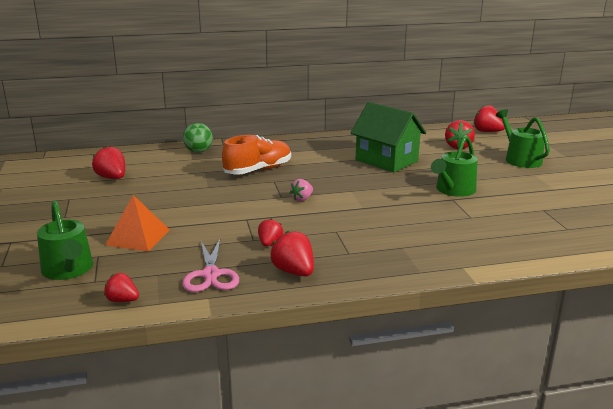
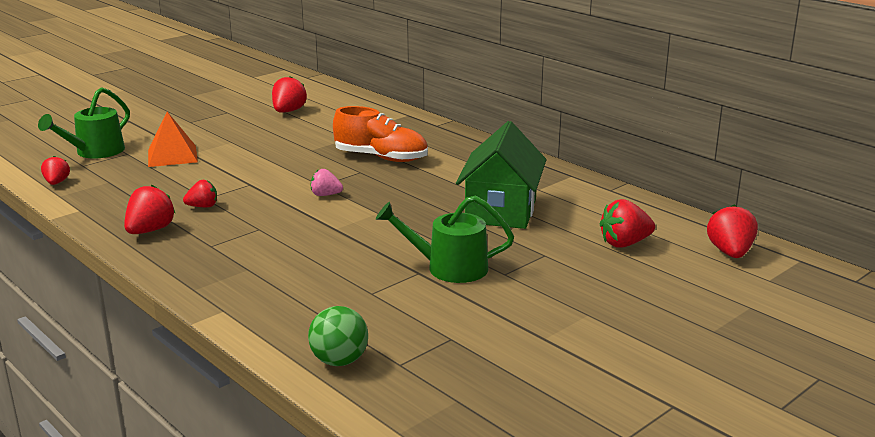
camera: 60 degrees right, 0 degrees up
pink scissors [182,238,239,292] -> none
green ball [183,123,213,153] -> green ball moved to [308,306,368,366]
green watering can [496,109,550,168] -> none

